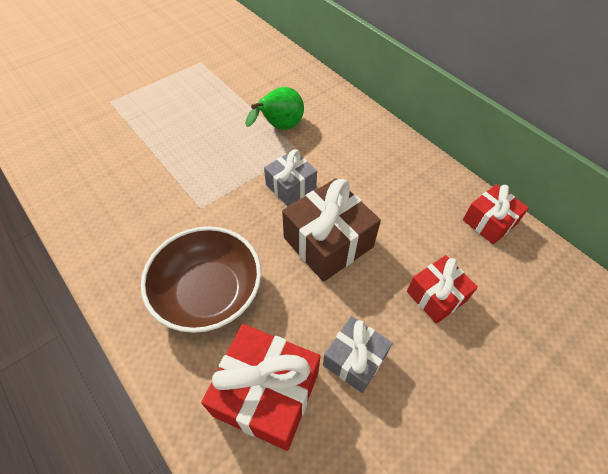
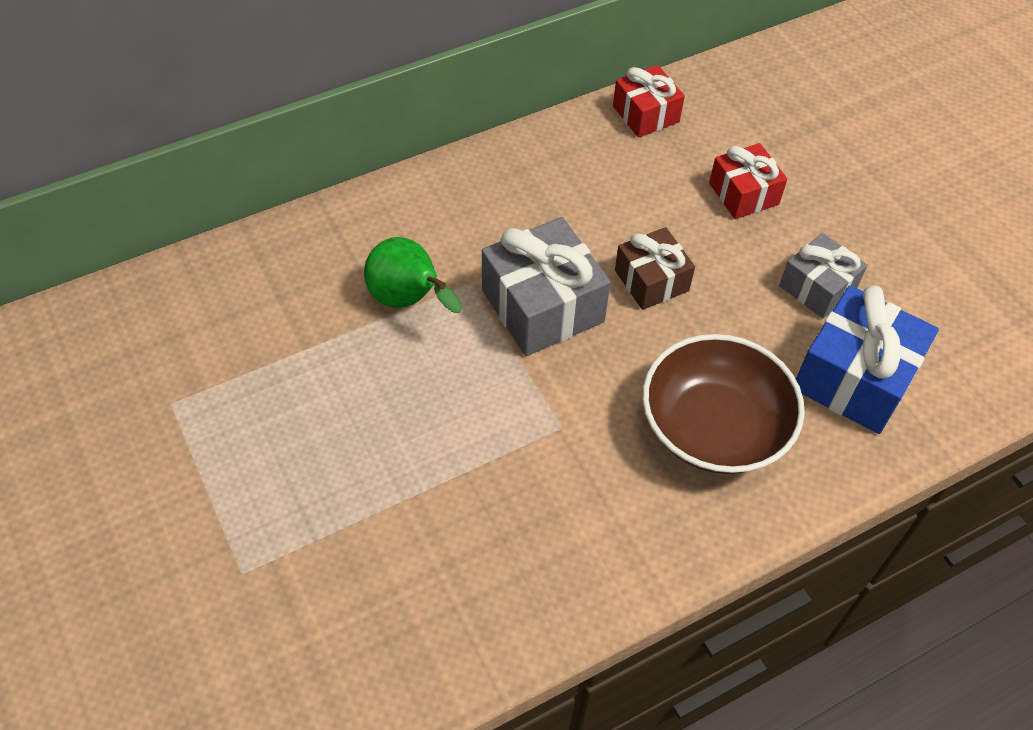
camera: 80 degrees left, 0 degrees up
red gift [201,324,320,451] -> blue gift [796,285,939,434]
grey gift [264,150,317,206] -> grey gift [482,217,611,356], size x1.62
brown gift [282,178,381,282] -> brown gift [615,227,695,310], size x0.62

